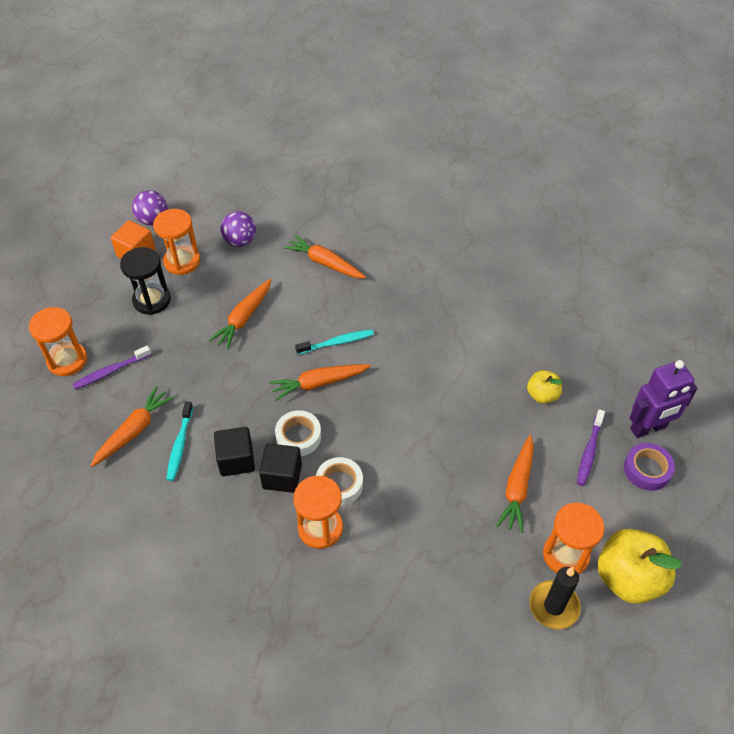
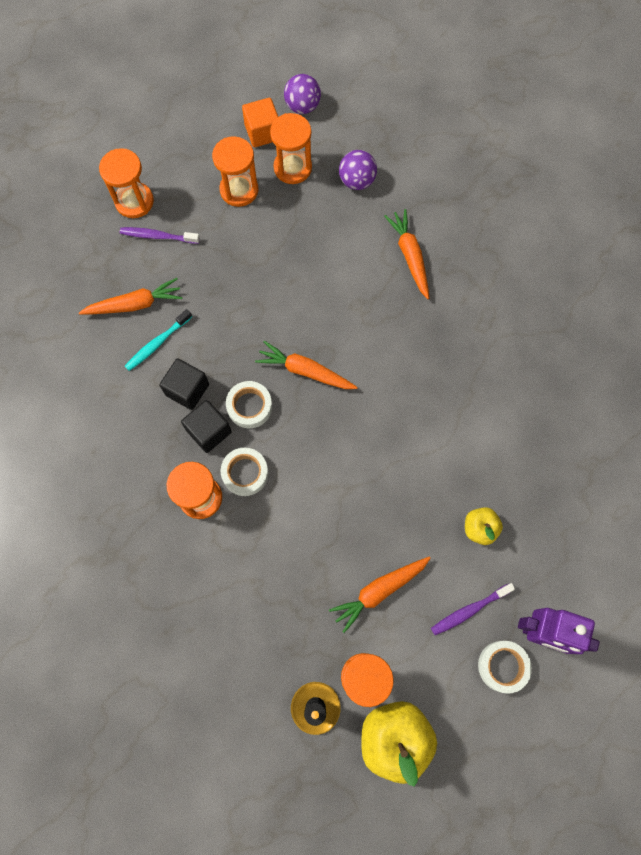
camera: 40 degrees right, 20 degrees up
black hourglass [120,247,171,315] -> orange hourglass [212,136,258,207]
orange carrot [209,279,271,349] -> none
turquoise toothbrush [295,329,374,354] -> none
purple tape [624,443,675,491] -> white tape [478,641,532,694]

